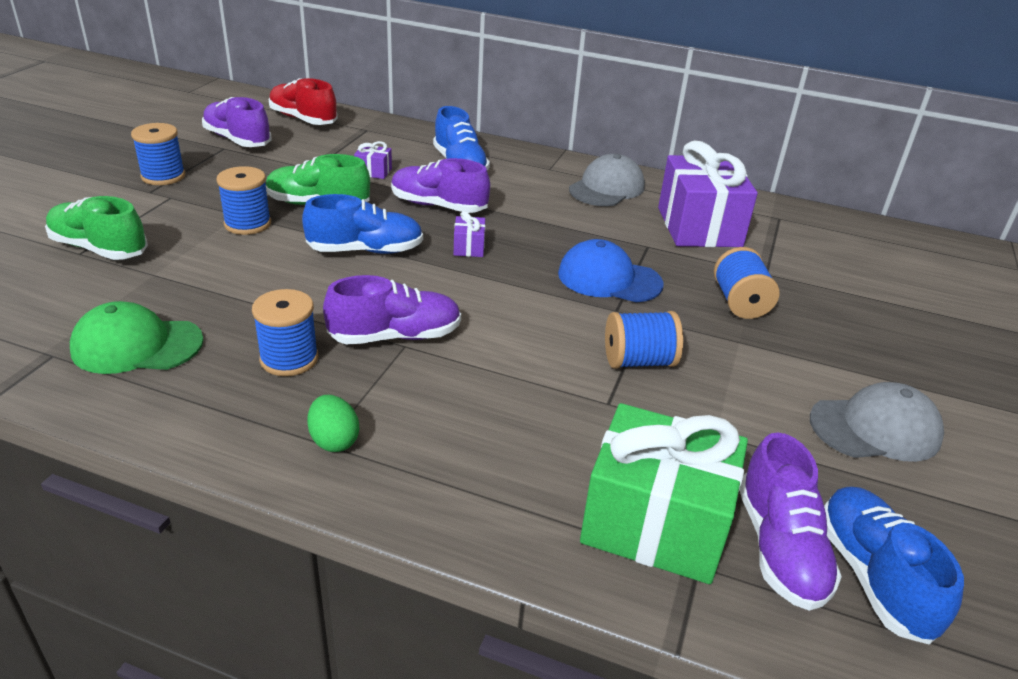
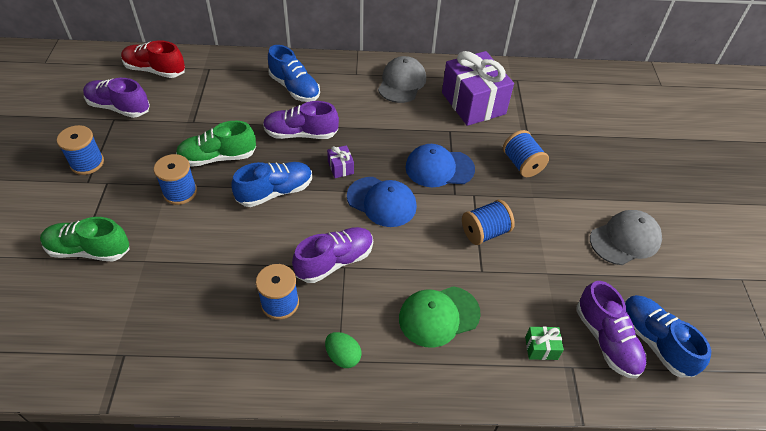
camera: 20 degrees left, 15 degrees up
green cap [70,301,204,374] -> green cap moved to [399,286,481,348]
purple gift [354,141,392,179] -> none
green gift [580,403,748,584] -> green gift [525,326,564,360], size x0.40
none -> blue cap [347,177,417,227]

